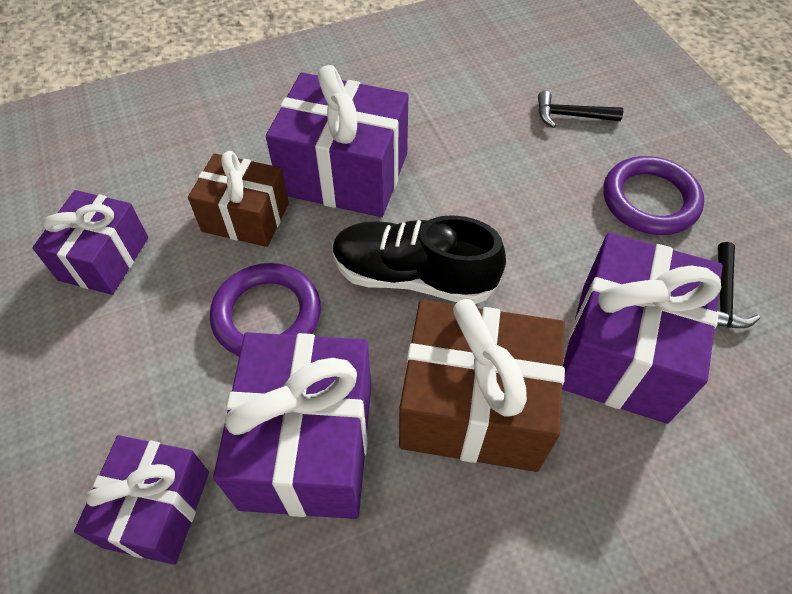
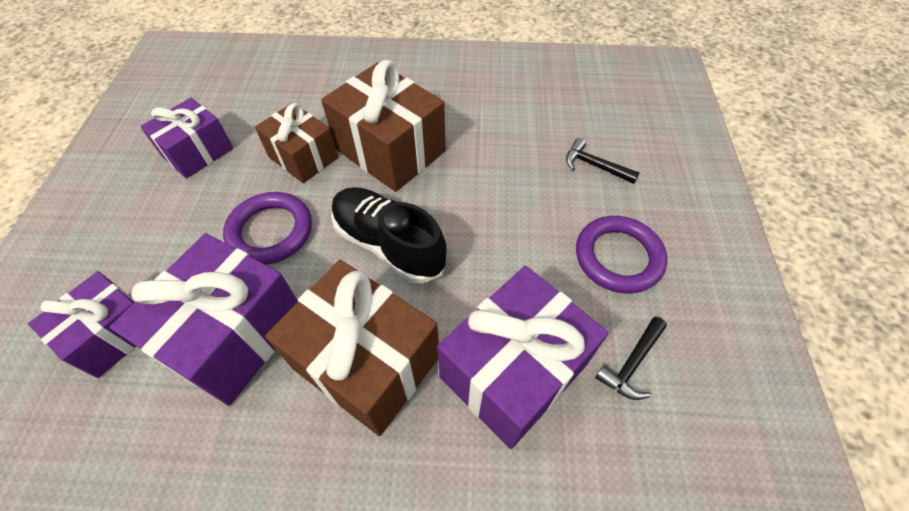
camera: 25 degrees right, 0 degrees up
purple gift [266,65,408,217] -> brown gift [321,60,445,192]

